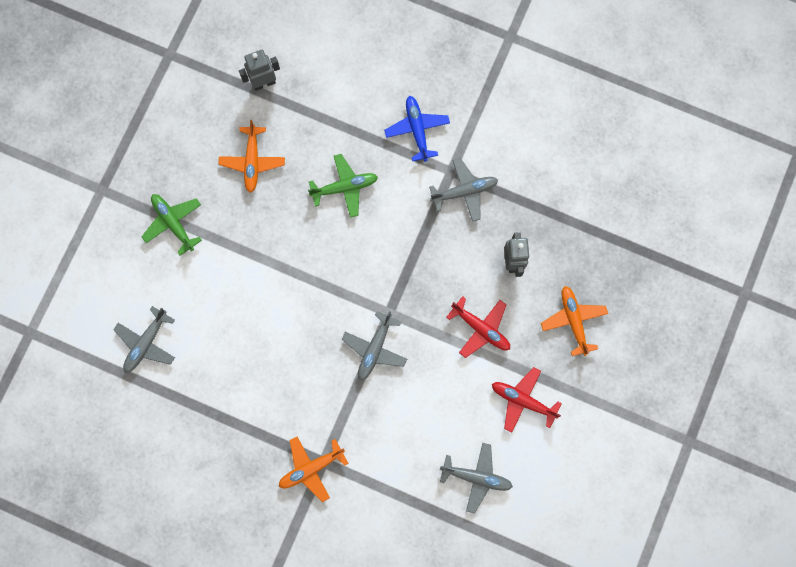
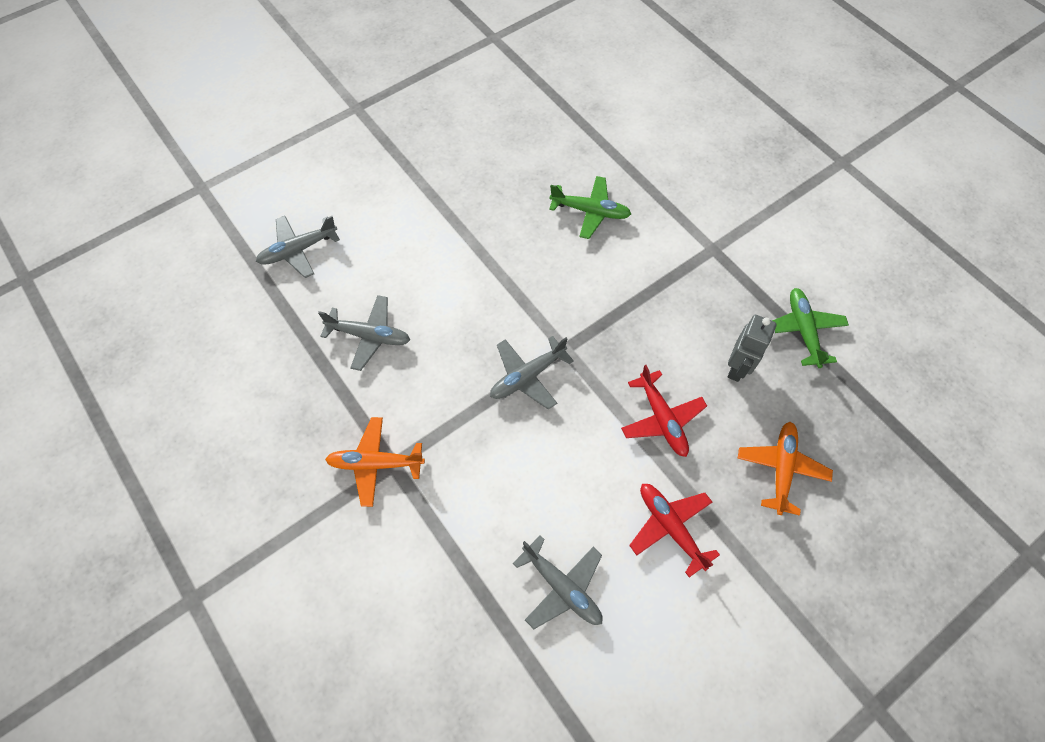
camera: 30 degrees right, 15 degrees down
green plane [142,194,202,256] -> green plane moved to [772,288,849,368]
orange plane [219,120,285,193] -> none
grey robot [239,50,280,91] -> none
blue plane [384,96,450,162] -> none
grey plane [429,158,498,222] -> grey plane moved to [318,295,410,371]

